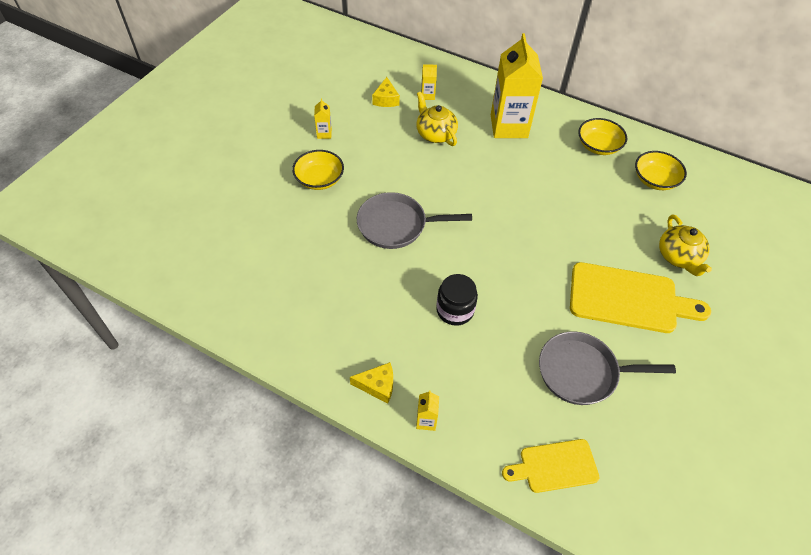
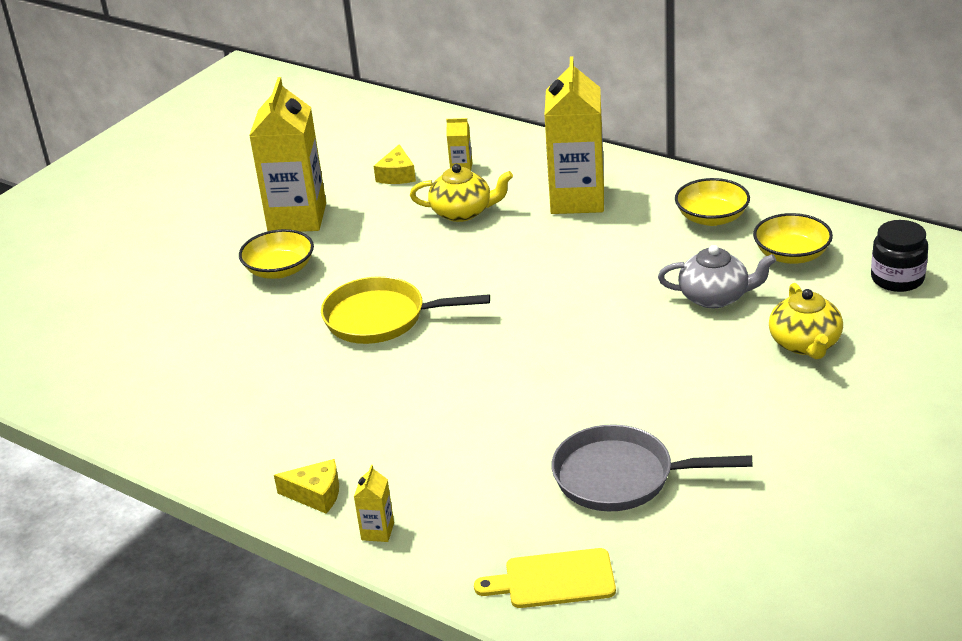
camera: 10 degrees right, 20 degrees down
yellow carton [314,98,332,139] -> yellow carton [249,77,326,232], size x2.48
grey pan [357,192,472,249] -> yellow pan [321,276,490,344]
yellow teapot [417,92,458,146] -> yellow teapot turned 120 degrees clockwise [410,164,513,222]
black jar [436,274,478,326] -> black jar moved to [871,220,928,292]
yellow cutting board [570,262,711,333] -> none
none -> grey teapot [658,245,776,308]

